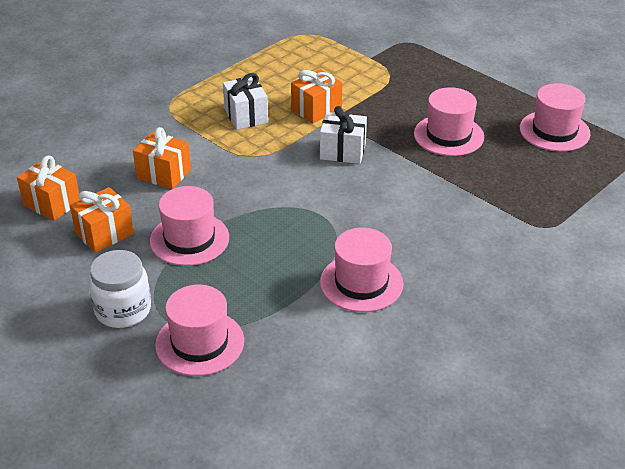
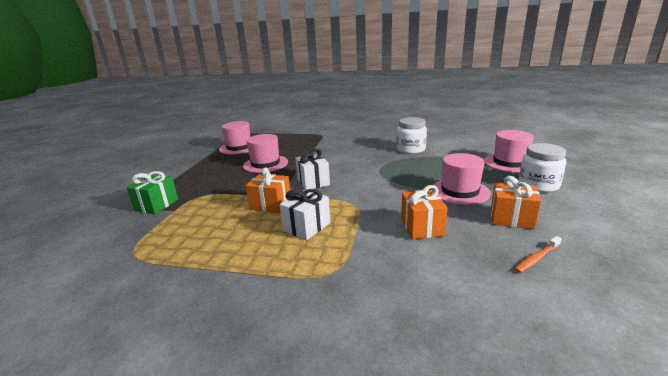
camera: 120 degrees left, 15 degrees down
orange gift [17,156,80,221] -> orange toothbrush [515,236,562,273]
pink hat [320,228,403,312] -> white jar [397,117,427,154]
none -> green gift [126,171,178,214]

